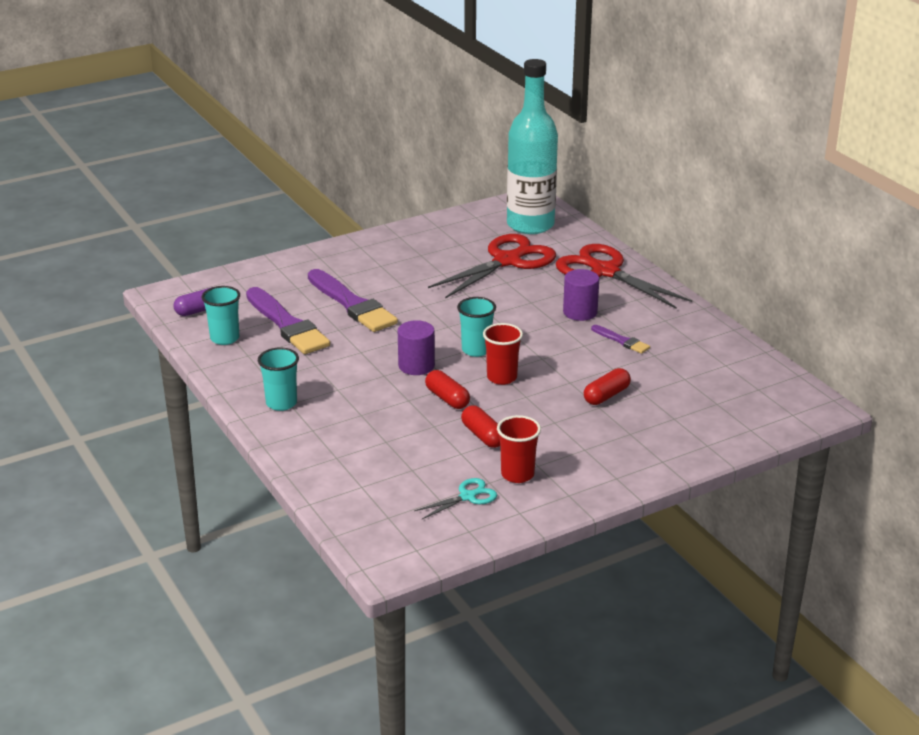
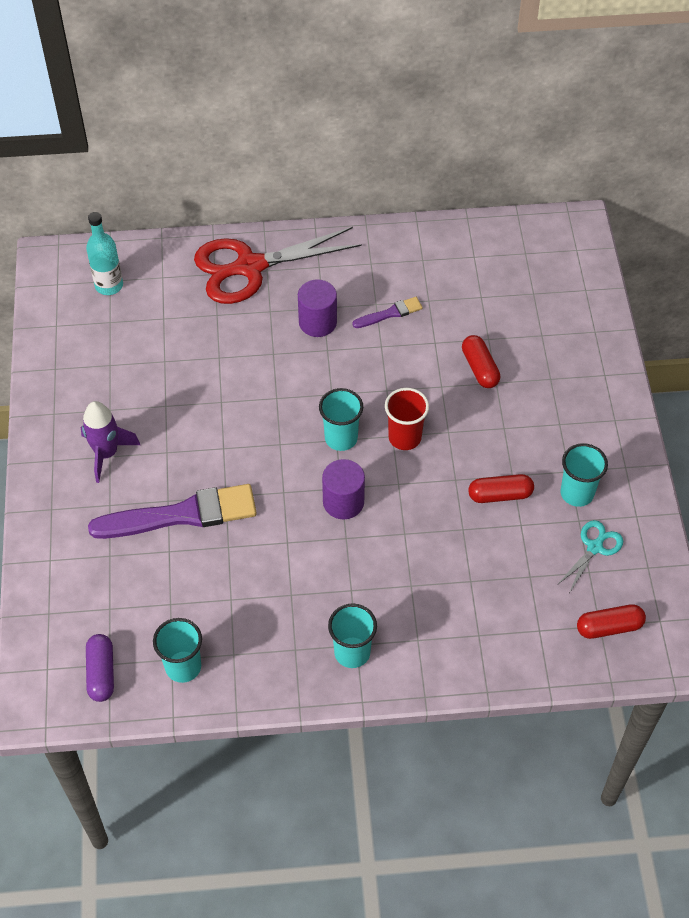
camera: 65 degrees left, 25 degrees up
purple brush [246,287,330,354] -> none
turquoise scissors [414,478,497,519] -> turquoise scissors turned 45 degrees clockwise [557,520,623,592]
red capsule [425,370,470,409] -> red capsule moved to [577,604,646,639]
red scissors [428,234,556,299] -> none
red cup [497,415,541,483] -> turquoise cup [560,443,608,507]
turquoise bottle [507,59,558,234] -> turquoise bottle [86,212,123,295], size x0.49
none -> purple rocket [81,401,140,483]

